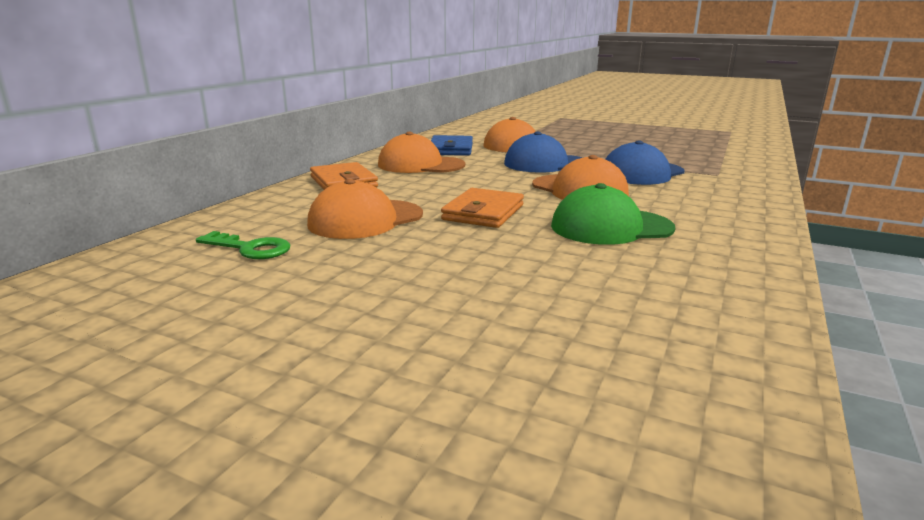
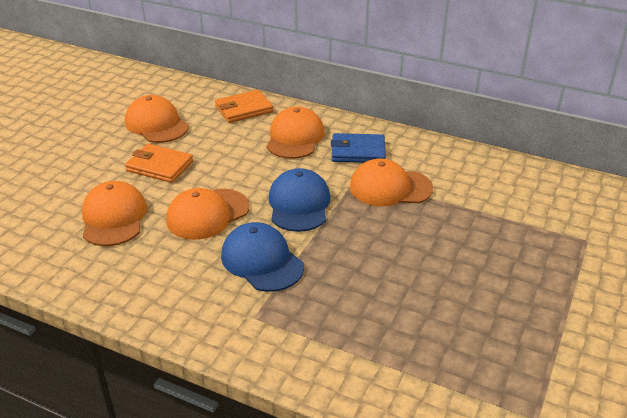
camera: 90 degrees right, 15 degrees up
green key [196,231,290,259] -> none
green cap [551,183,675,245] -> orange cap [82,181,147,246]

